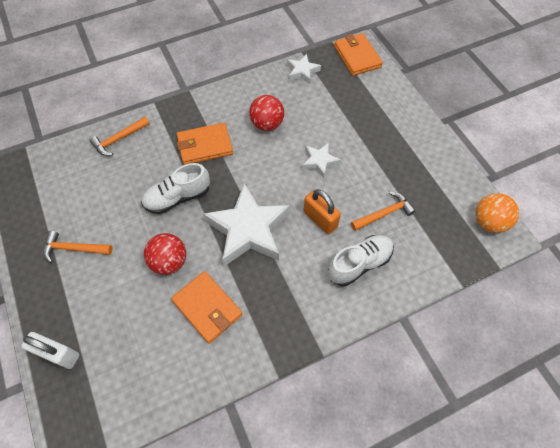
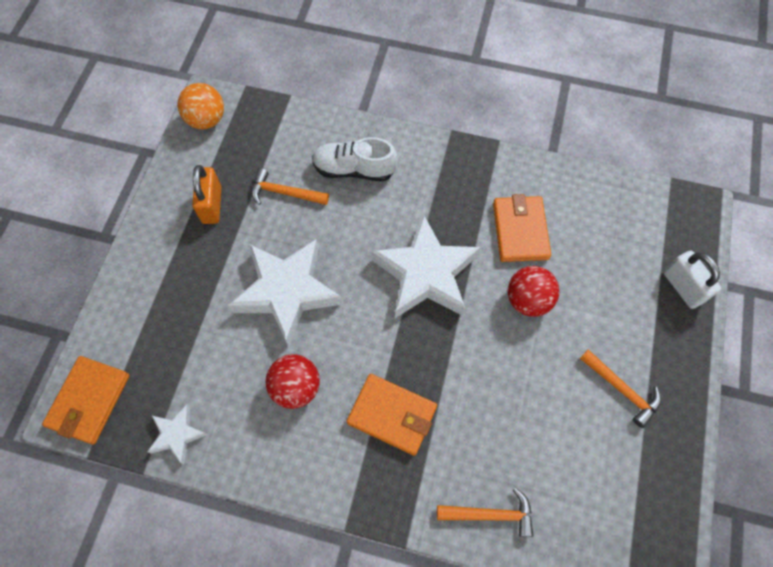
camera: 140 degrees left, 5 degrees up
white shoe [141,163,210,214] -> none
white star [302,143,341,178] -> white star [228,239,342,346], size x2.06
orange padlock [303,189,341,234] -> orange padlock moved to [192,165,221,224]

